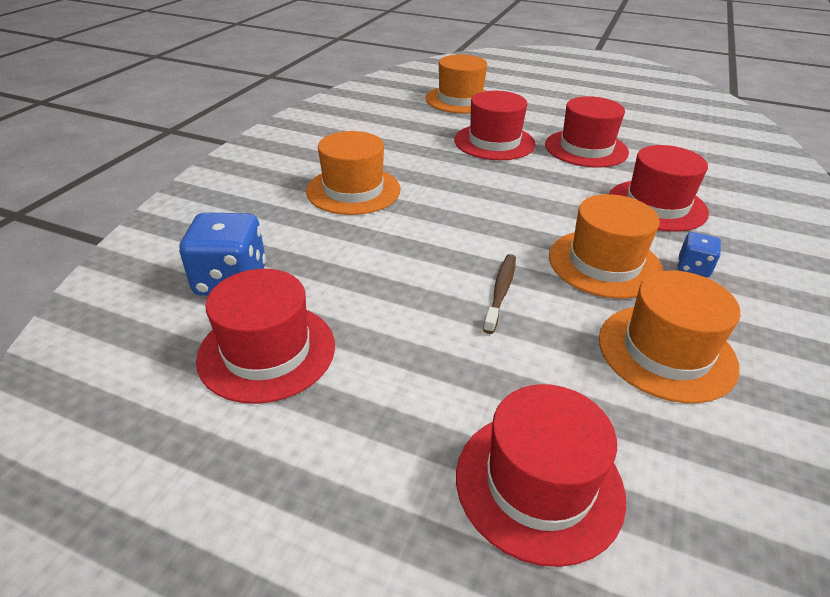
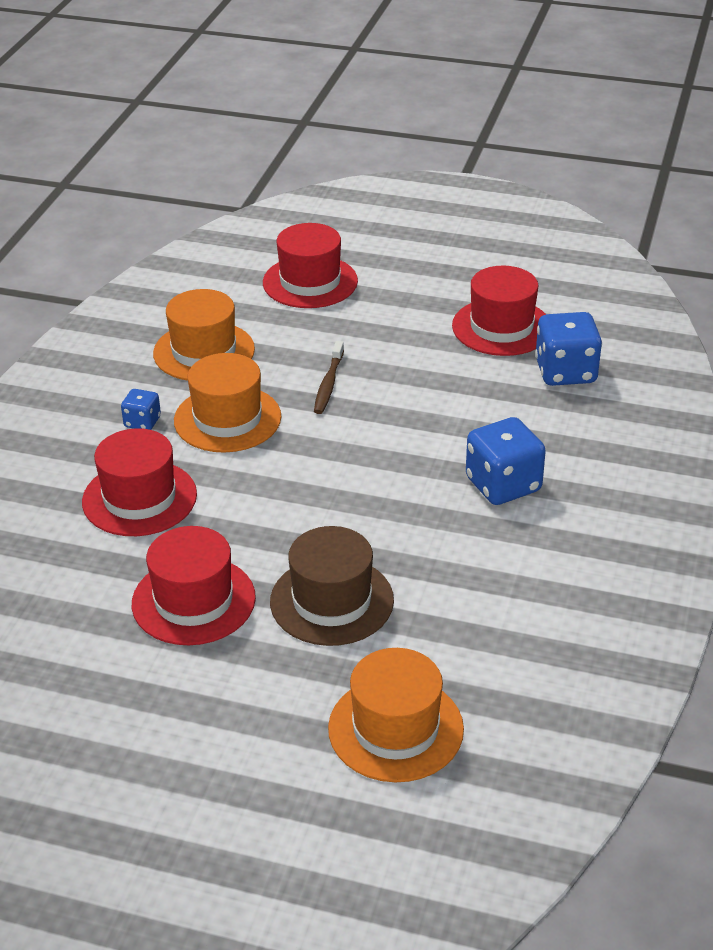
camera: 175 degrees right, 0 degrees up
orange hat [306,131,401,215] -> blue dice [466,417,546,505]
red hat [454,91,536,160] -> brown hat [270,526,394,646]

